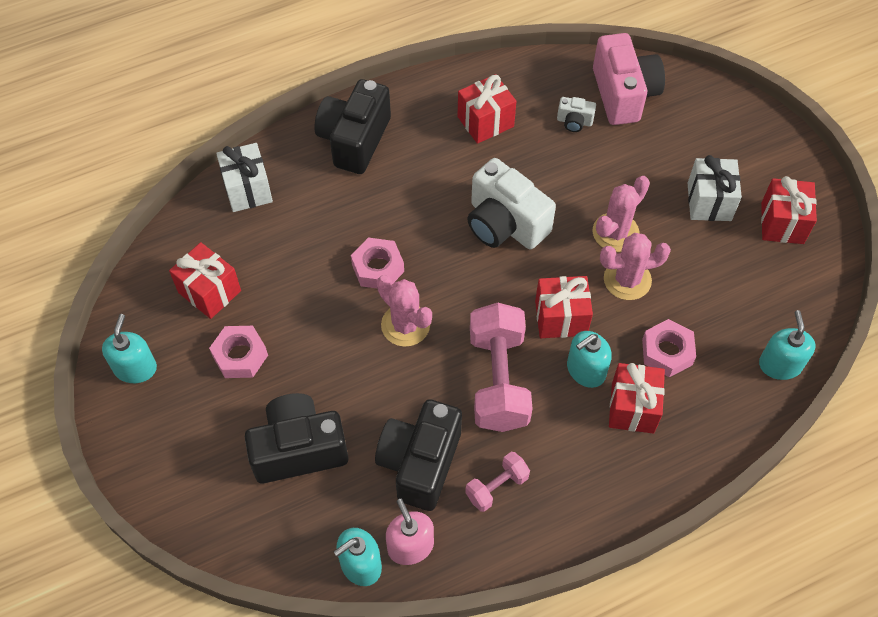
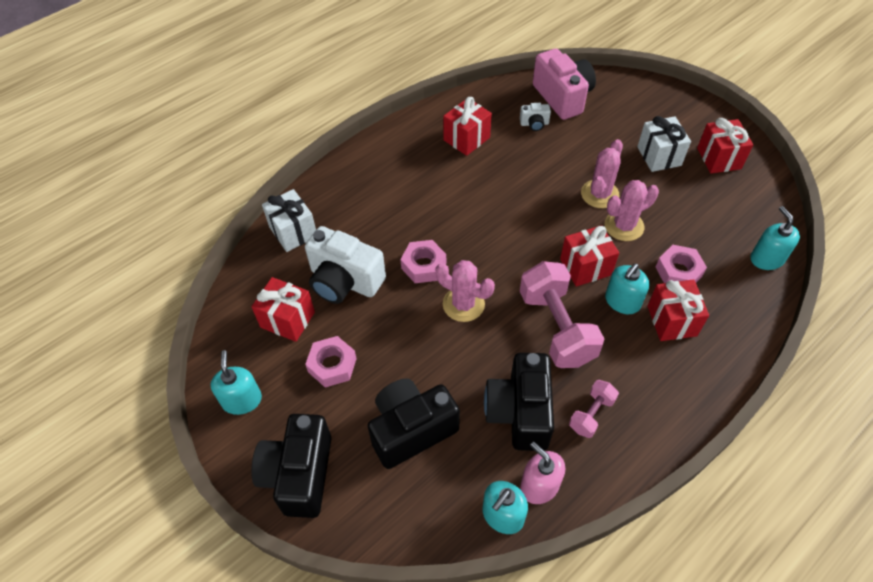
camera: 15 degrees left, 5 degrees down
black camera [314,79,391,174] -> black camera moved to [251,414,331,518]
white camera [467,158,556,249] -> white camera moved to [305,226,386,304]

